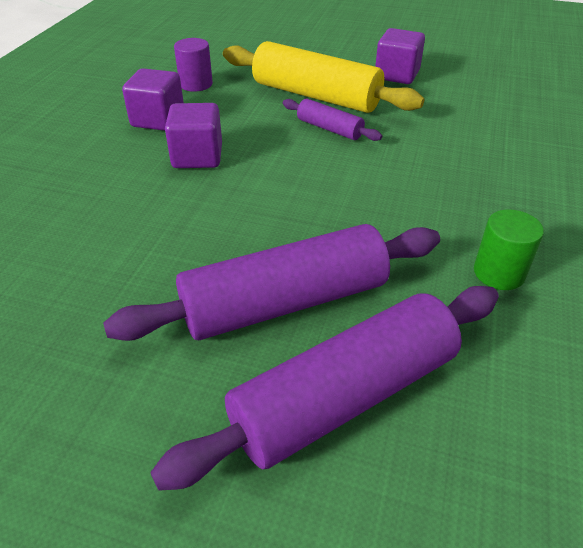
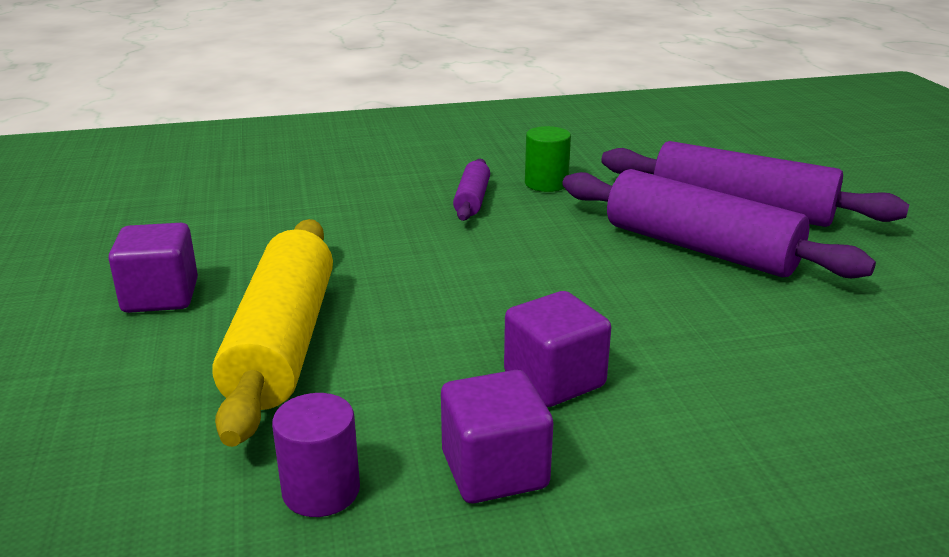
camera: 120 degrees left, 15 degrees down
purple rolling pin [283,99,382,141] -> purple rolling pin moved to [453,159,490,221]

